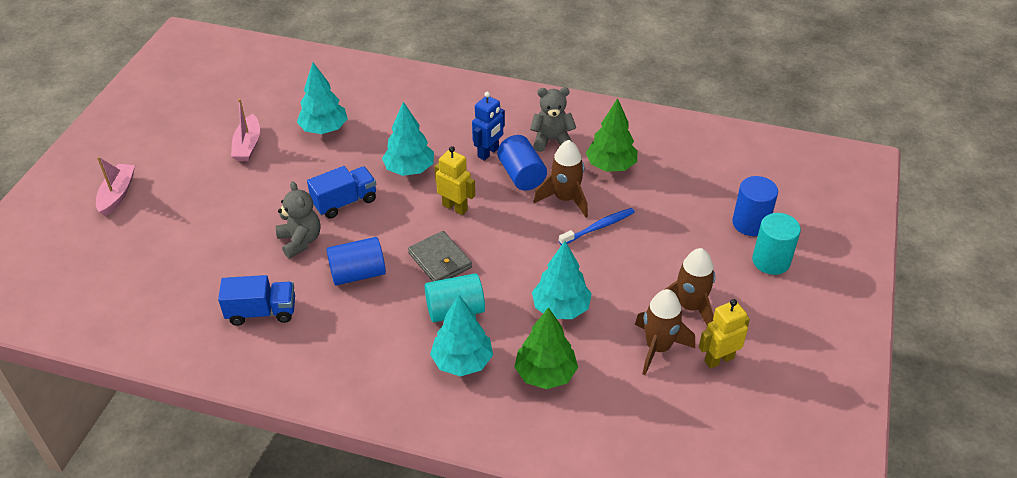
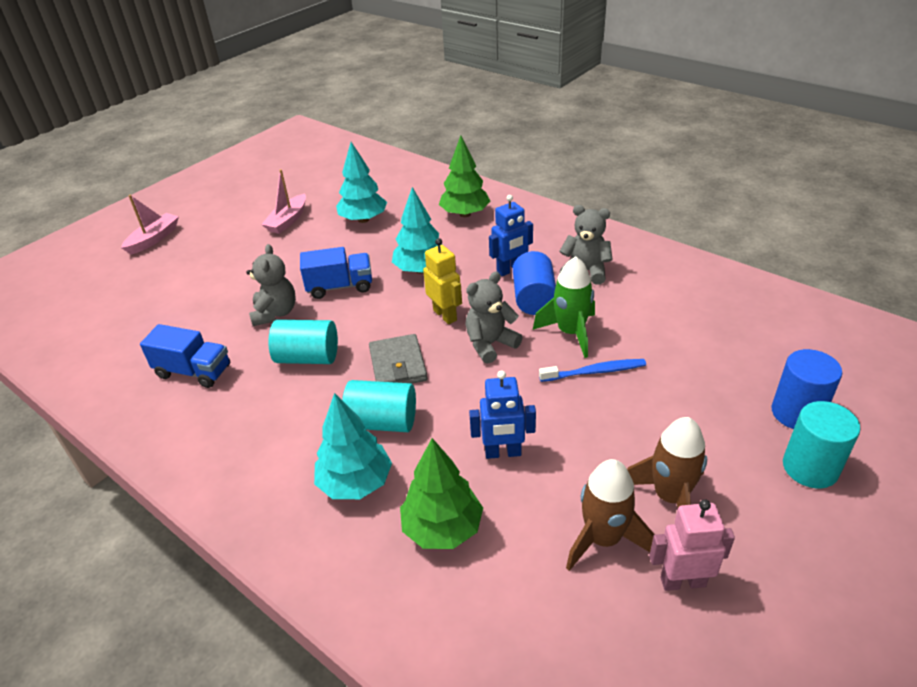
camera: 25 degrees right, 5 degrees down
blue cylinder [326,237,386,285] -> turquoise cylinder [268,320,338,364]
turquoise tree [532,241,592,319] -> blue robot [469,370,536,459]
brown rocket [533,140,588,218] -> green rocket [533,256,595,358]
green tree [586,98,637,172] -> green tree moved to [439,136,491,217]
yellow robot [699,299,750,369] -> pink robot [649,499,735,591]
none -> grey teddy bear [465,272,523,364]

